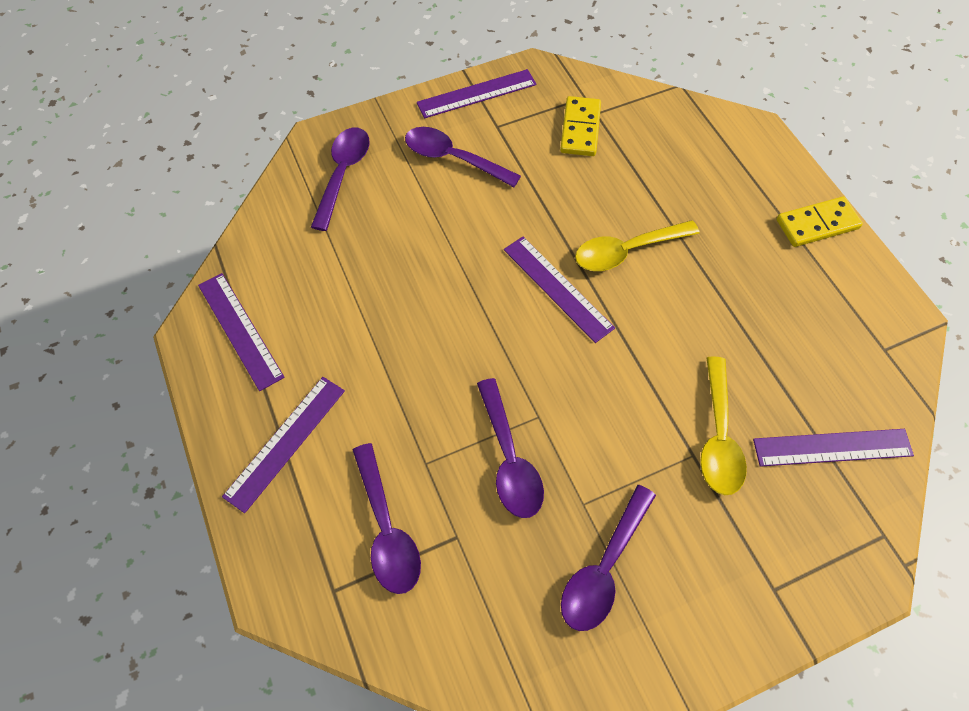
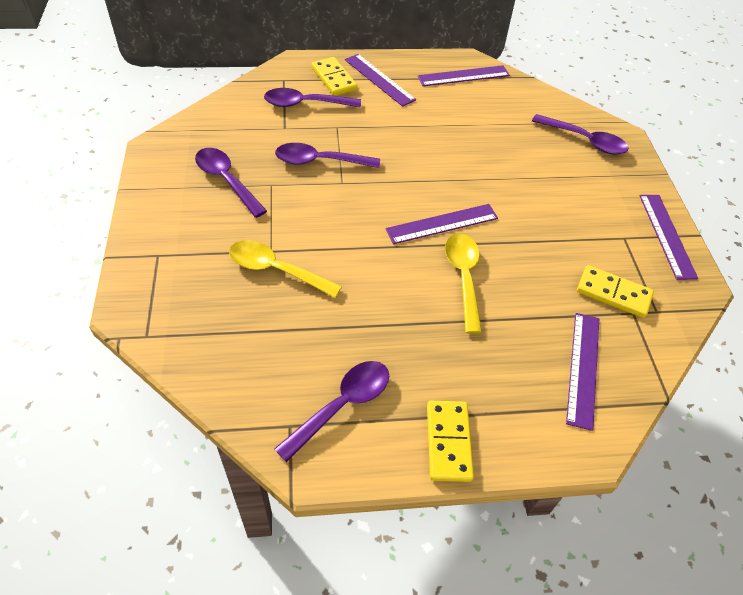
camera: 105 degrees right, 10 degrees down
purple spoon [405,127,521,187] -> purple spoon moved to [274,361,389,462]
purple ruler [753,429,914,467] -> purple ruler moved to [566,313,599,431]
none -> yellow domino [311,57,357,96]

